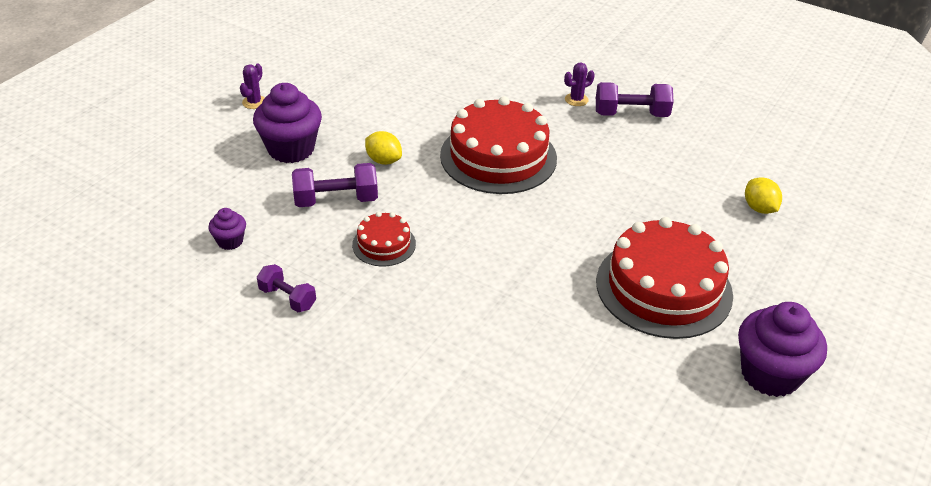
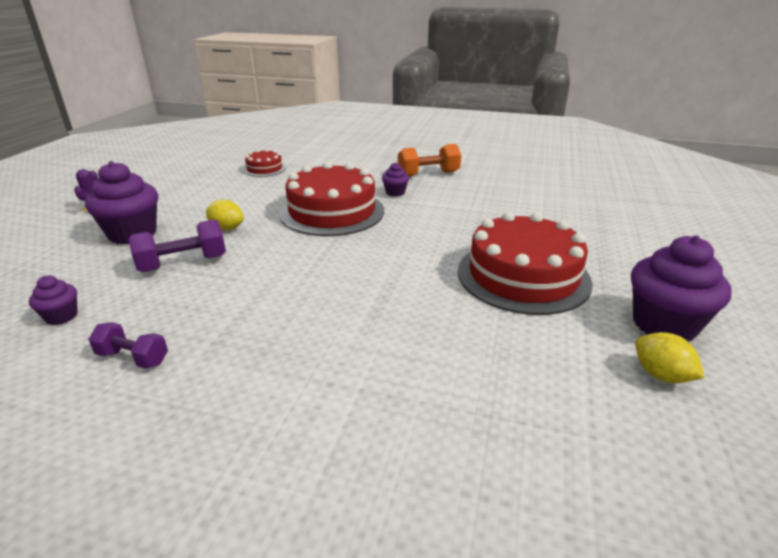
camera: 15 degrees left, 10 degrees down
red cake [352,212,416,266] -> red cake moved to [243,149,286,177]
purple cactus [564,63,595,106] -> none
purple dumbbell [596,82,674,117] -> orange dumbbell [398,144,461,177]
yellow lemon [745,177,782,214] -> yellow lemon moved to [635,332,705,383]
none -> purple cupcake [382,162,409,196]

